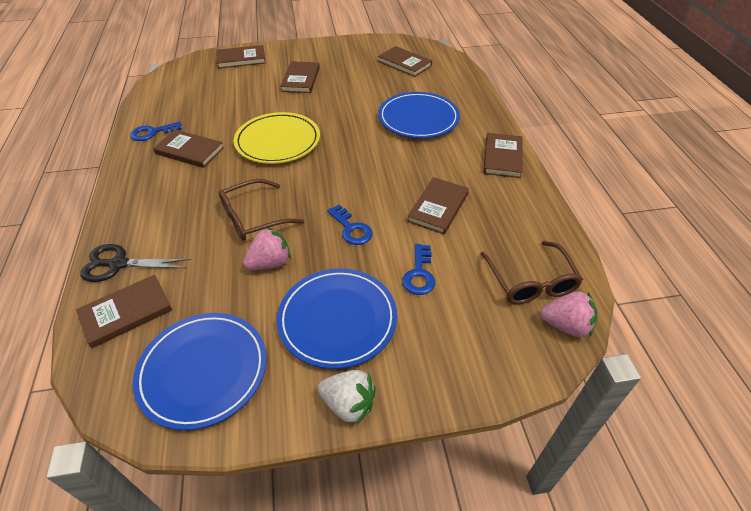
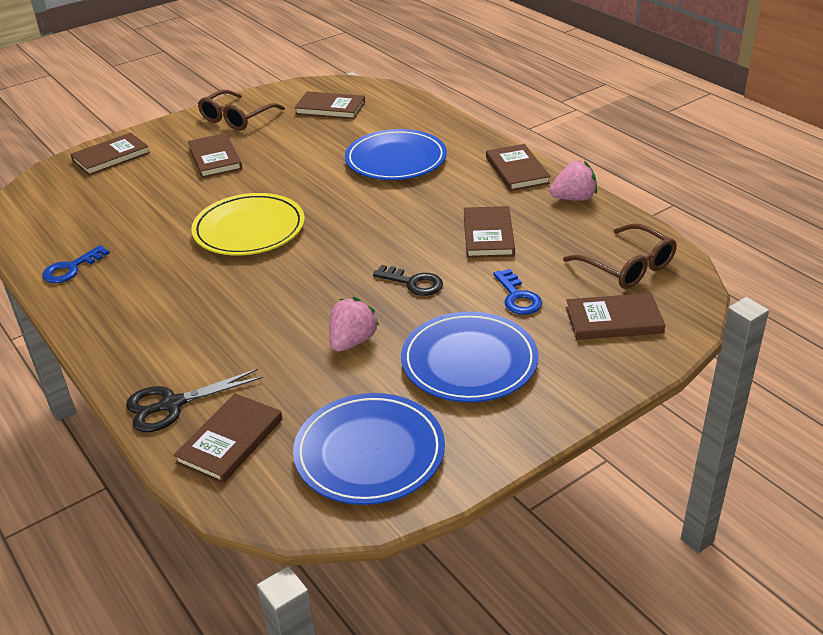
camera: 25 degrees left, 10 degrees down
brown book [153,129,224,168] -> brown book moved to [566,293,665,340]
brown glasses [219,179,304,241] -> brown glasses moved to [198,90,285,131]
white strawberry [318,370,376,424] -> none
blue key [327,205,373,245] -> black key [373,265,443,296]
pink strawberry [540,292,598,338] -> pink strawberry moved to [549,161,597,201]

